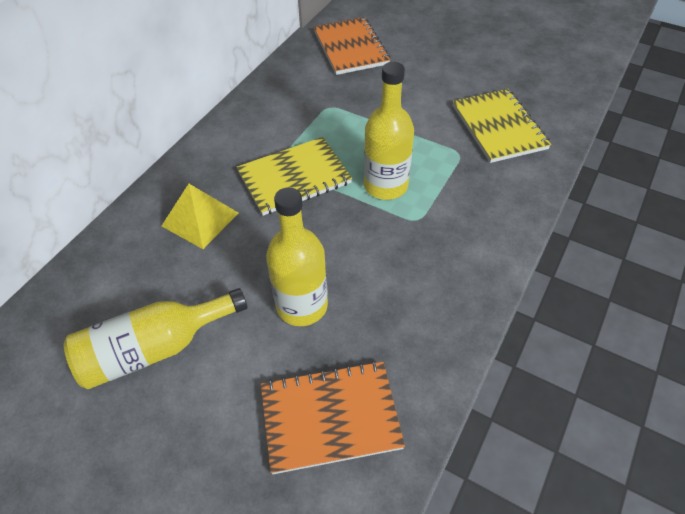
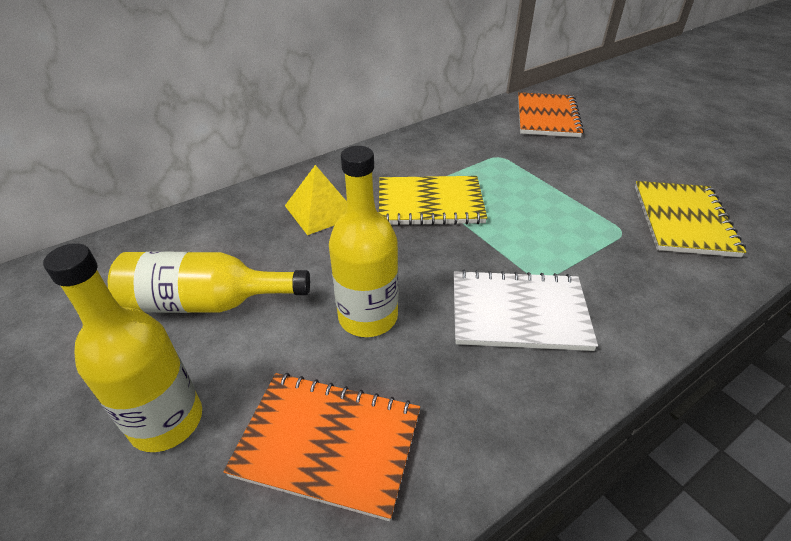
camera: 25 degrees right, 10 degrees down
yellow bottle [364,62,414,200] -> yellow bottle moved to [43,243,202,452]
none -> white notebook [454,270,598,351]

